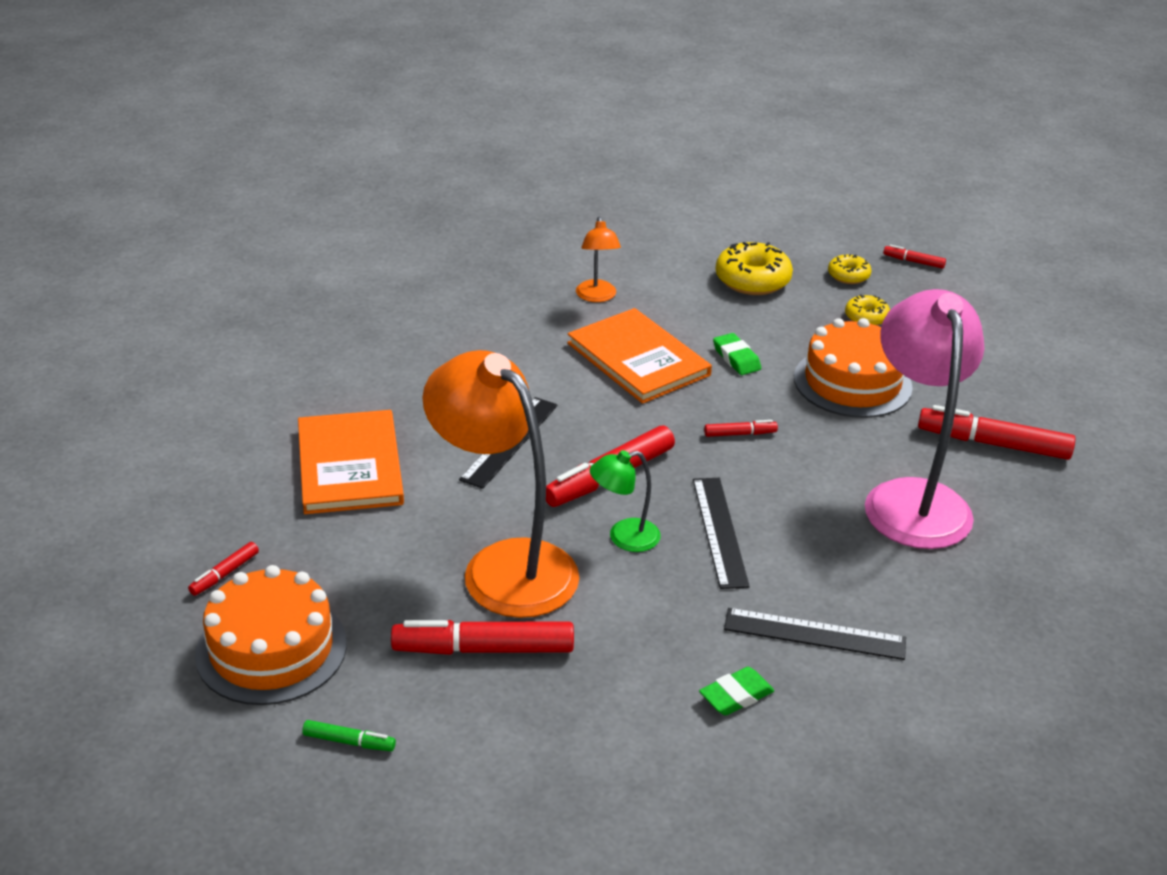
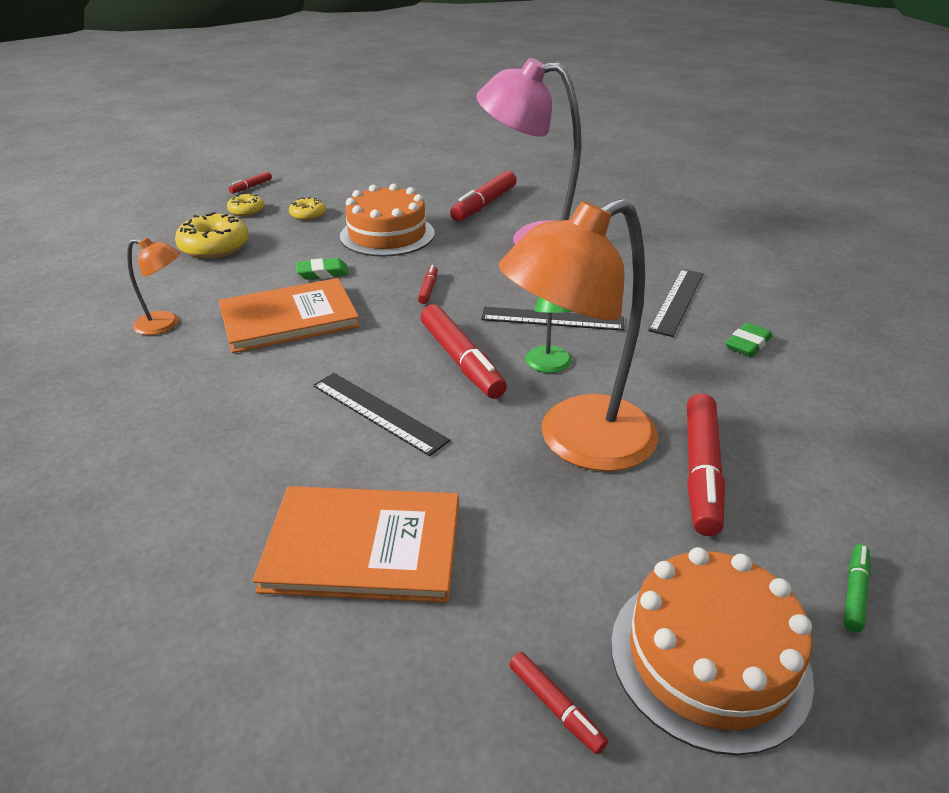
camera: 75 degrees left, 0 degrees up
green eraser [699,667,774,716] -> green eraser turned 60 degrees clockwise [726,323,772,357]

